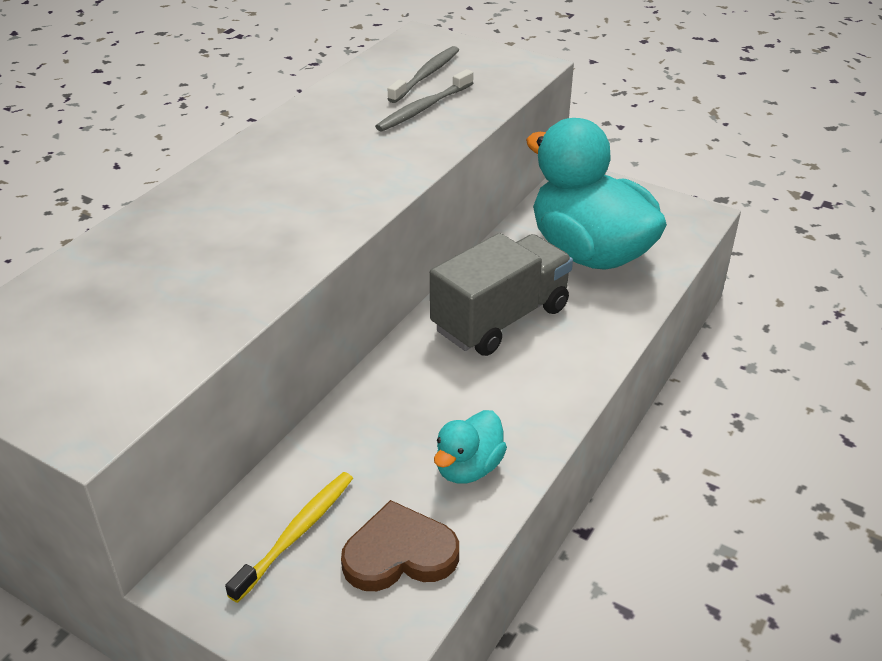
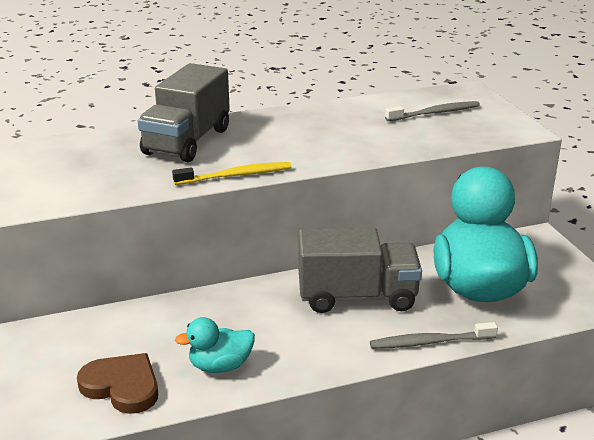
camera: 40 degrees right, 10 degrees down
yellow toothbrush [225,472,353,603] -> yellow toothbrush moved to [172,162,292,185]
grey toothbrush [375,69,473,132] -> grey toothbrush moved to [370,322,498,349]
none -> grey truck [138,63,230,162]

